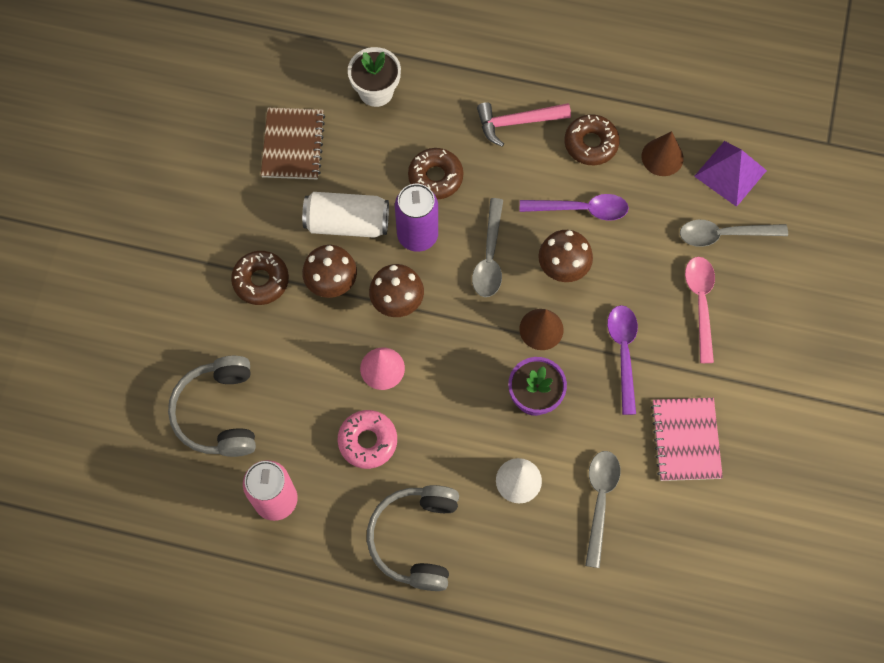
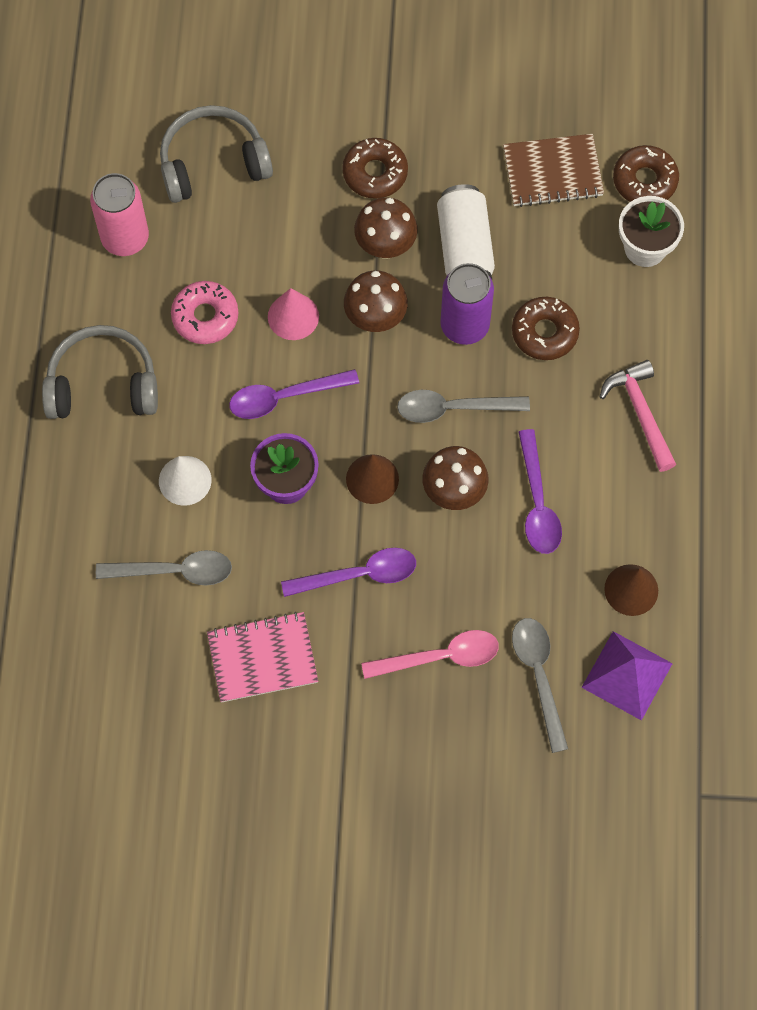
camera: 80 degrees right, 0 degrees up
brown donut [565,114,620,165] -> brown donut moved to [613,145,679,202]
none -> purple spoon [229,369,359,419]

